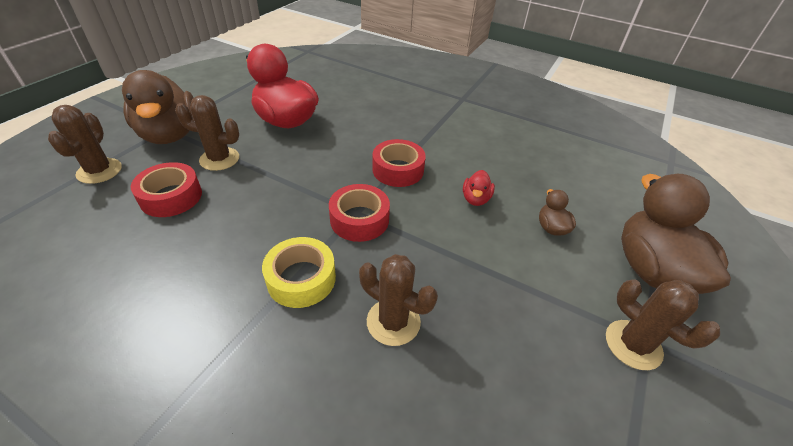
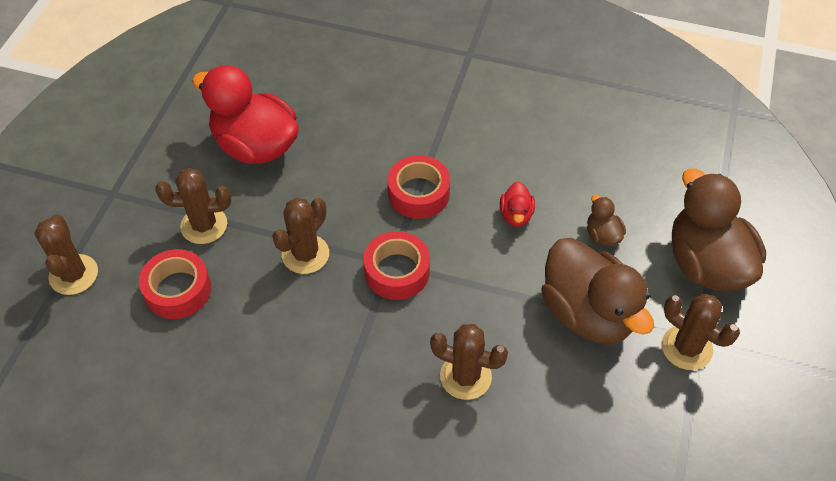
camera: 10 degrees left, 10 degrees up
brown duck [122,70,194,144] -> brown duck moved to [541,238,654,344]
yellow tape [262,237,336,308] -> none
none -> brown cactus [273,198,329,274]

